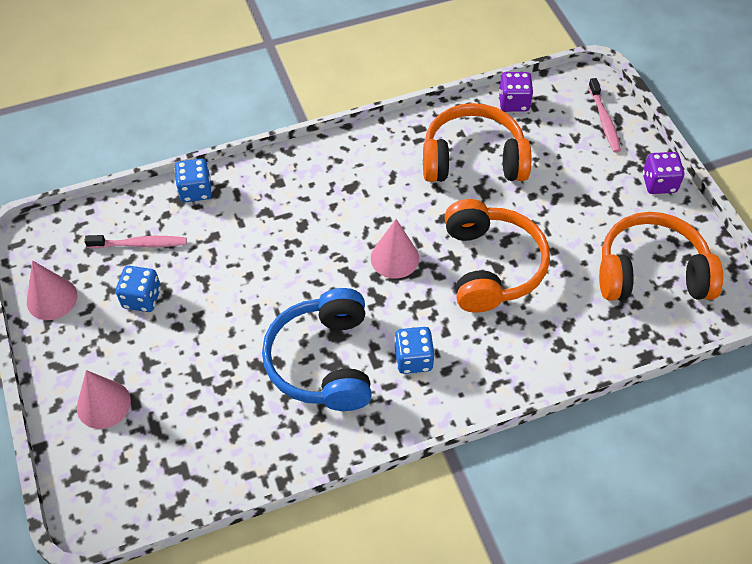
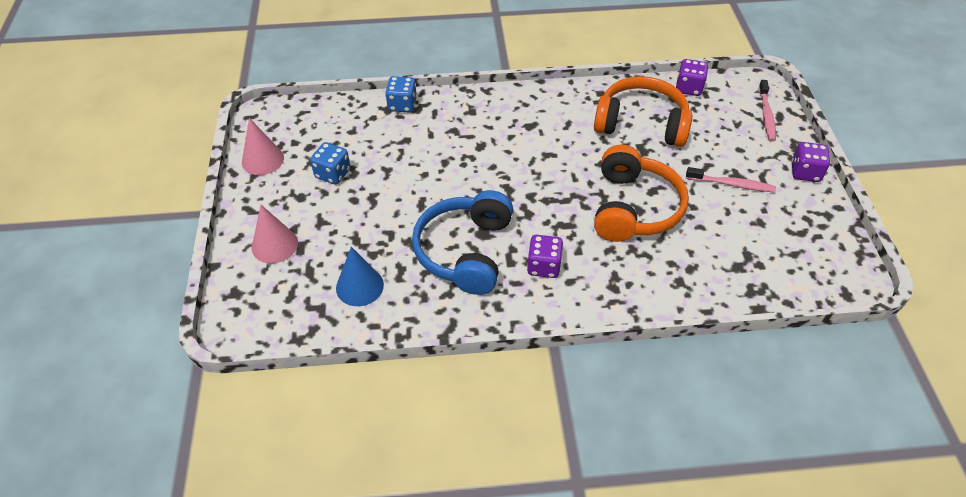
camera: 15 degrees right, 5 degrees down
pink toothbrush [84,235,187,248] -> pink toothbrush moved to [686,167,776,192]
pink cone [371,219,419,279] -> none
blue dice [395,327,435,374] -> purple dice [527,235,563,278]
orange headphones [599,212,723,301] -> none
none -> blue cone [336,247,384,306]

